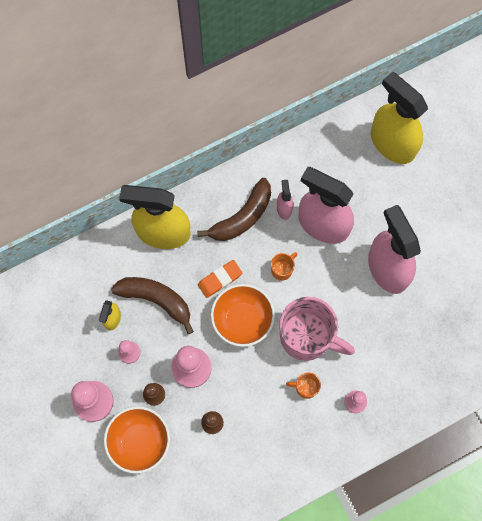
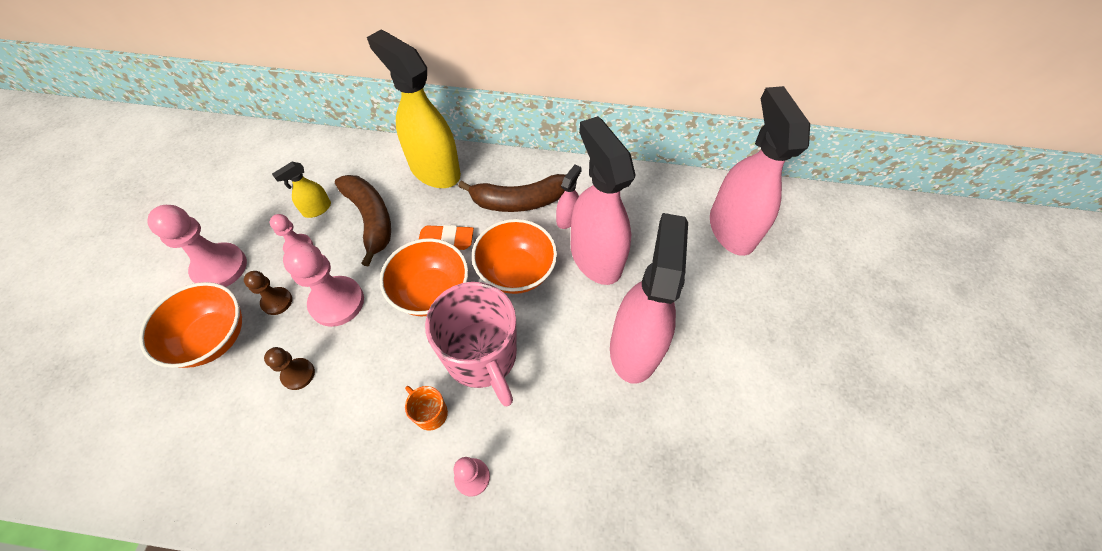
camera: 35 degrees right, 15 degrees down
orange mug [271,252,297,281] -> orange bowl [472,219,557,294]
yellow spray bottle [371,72,428,164] -> pink spray bottle [710,86,810,256]

